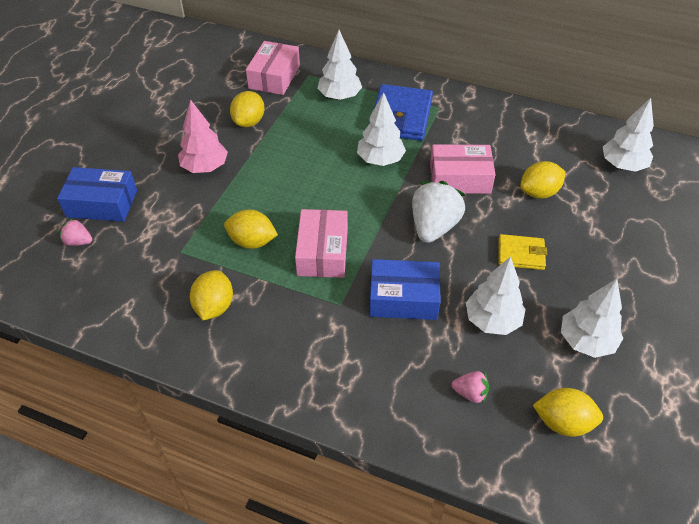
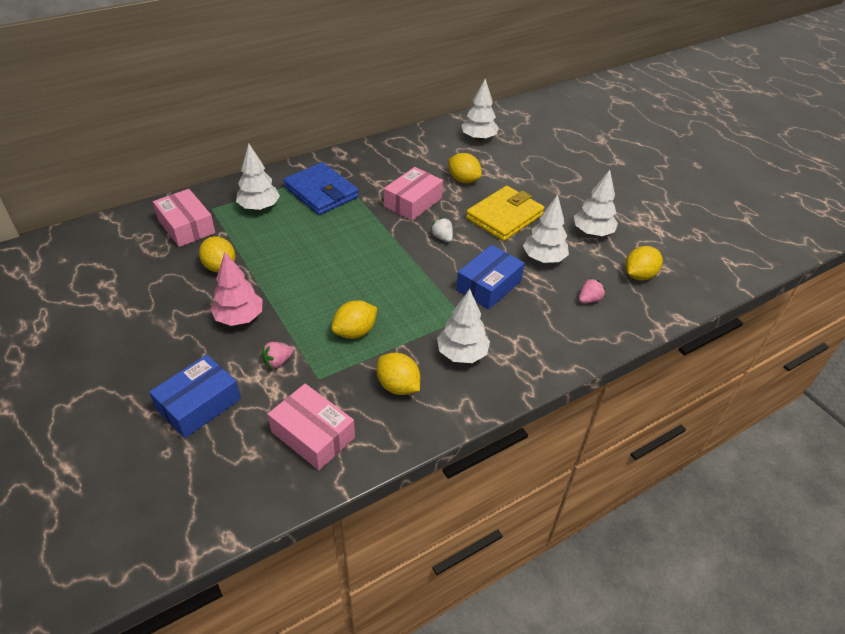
camera: 55 degrees left, 5 degrees down
pink strawberry [59,218,92,246] -> pink strawberry moved to [262,342,293,369]
pink box [295,209,348,278] -> pink box moved to [267,384,355,470]
white tree [357,93,406,166] -> white tree moved to [437,289,490,363]
white strawberry [412,181,465,243] -> white strawberry [430,218,453,242], size x0.49
yellow wallet [498,234,547,270] -> yellow wallet [466,186,544,241], size x1.78
yellow lemon [520,161,566,199] -> yellow lemon turned 60 degrees counterclockwise [448,153,482,183]

